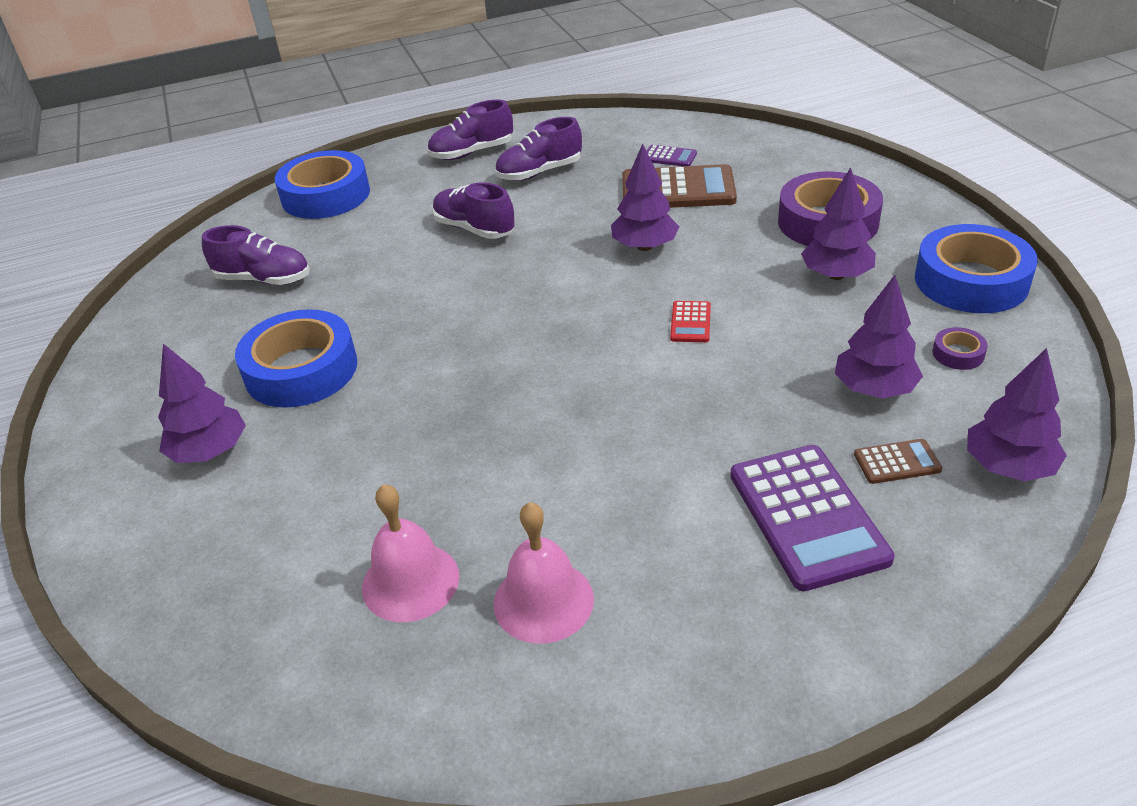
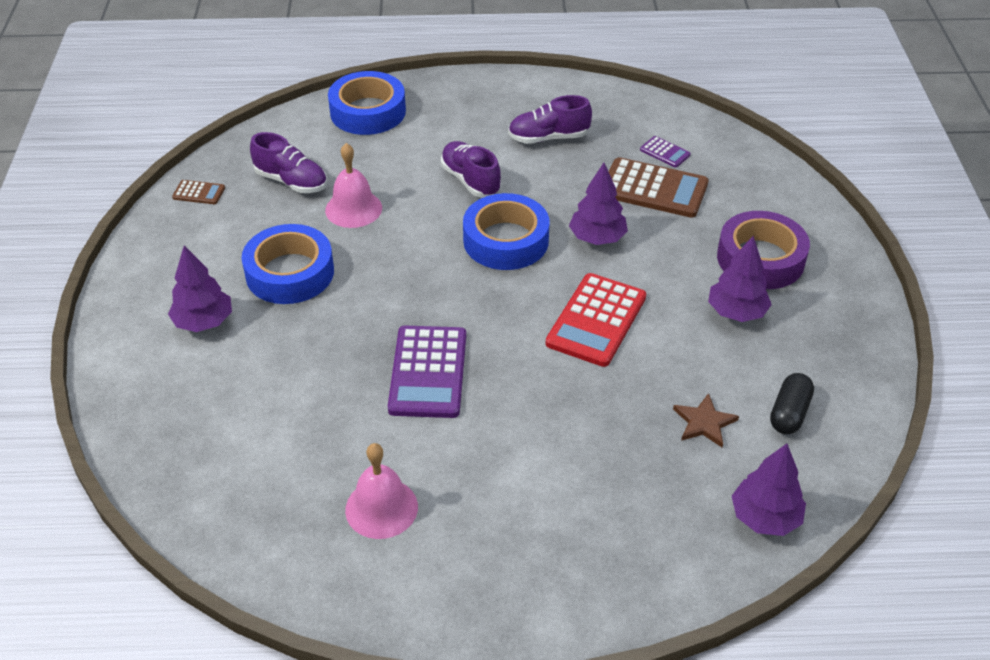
camera: 15 degrees right, 5 degrees up
pink bell [362,484,459,622] -> pink bell moved to [325,143,382,228]
purple shoe [427,100,513,160] -> none
red calculator [670,301,711,342] -> red calculator [546,273,646,367], size x2.12
purple calculator [730,445,895,591] -> purple calculator moved to [388,326,466,418]
purple tree [835,275,923,398] -> brown star [673,393,739,447]
brown calculator [854,439,942,484] -> brown calculator moved to [172,180,225,204]
blue tape [915,224,1038,313] -> blue tape moved to [463,193,549,270]
purple tape [933,327,988,370] -> black capsule [770,373,814,434]

